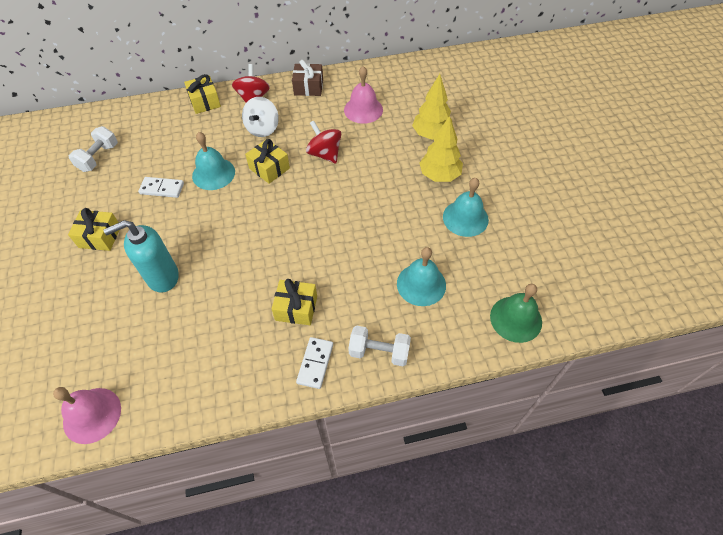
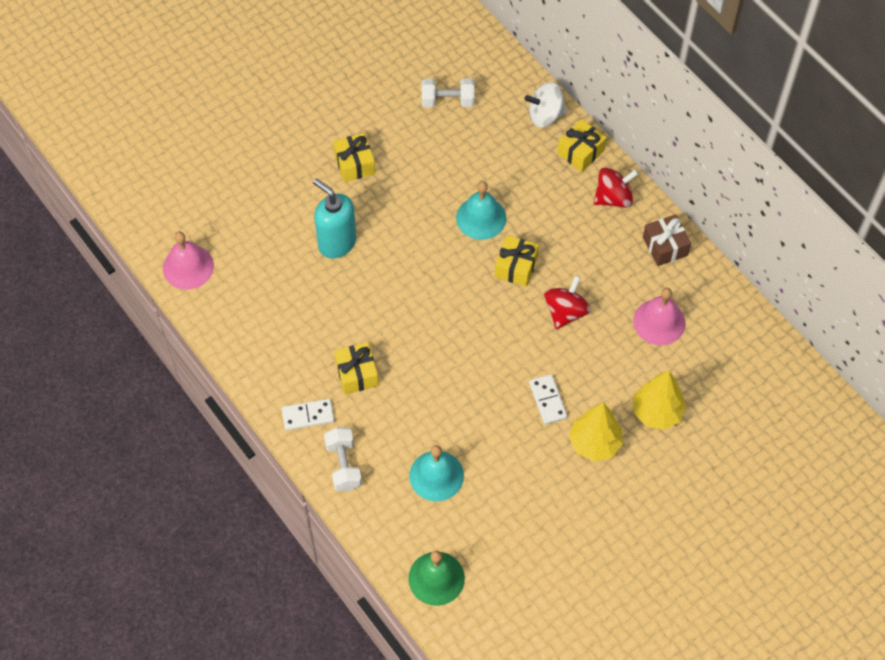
camera: 65 degrees right, 5 degrees up
white domino [138,177,184,198] -> white domino moved to [529,374,568,425]
white spinning top [242,97,279,137] -> white spinning top moved to [525,82,567,127]
turquoise bell [443,178,489,237] -> none

